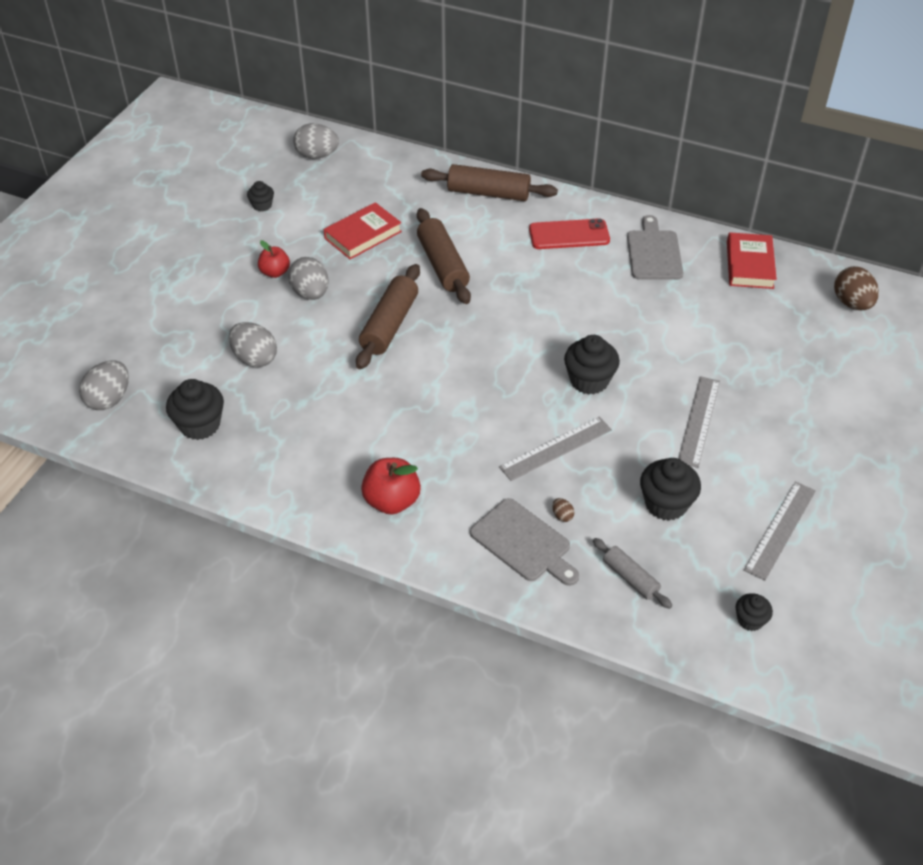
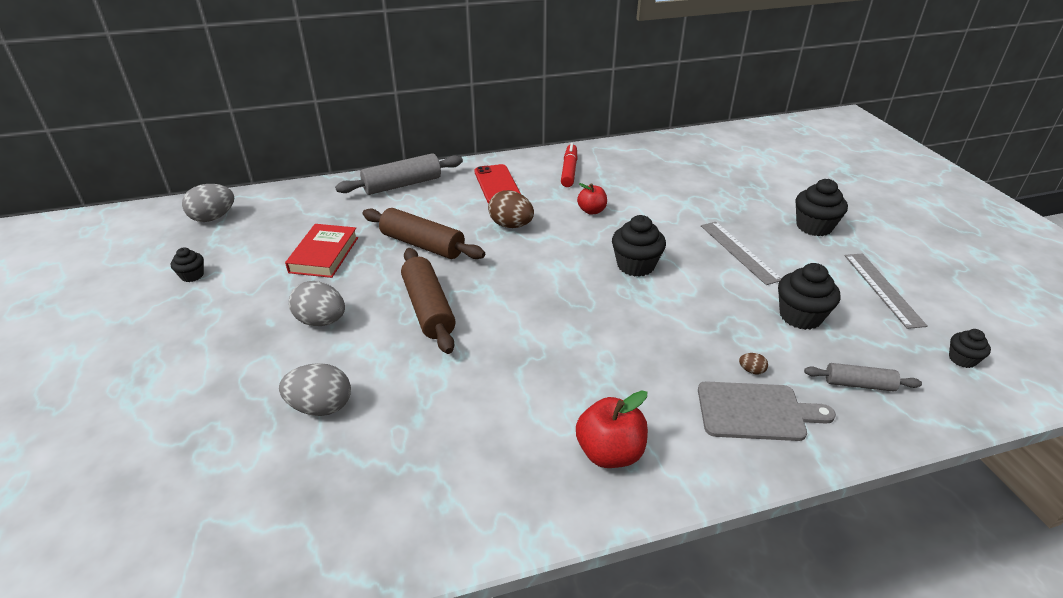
camera: 40 degrees left, 10 degrees down
grey egg [79,360,129,410] -> none
black cupcake [166,379,224,440] -> black cupcake moved to [795,179,848,236]
red apple [258,240,290,278] -> red apple moved to [577,183,607,215]
brown rolling pin [421,164,558,201] -> grey rolling pin [335,153,463,195]
grey ruler [499,417,612,481] -> none
red phone [529,218,610,249] -> red phone turned 60 degrees counterclockwise [475,164,521,203]
grey cutting board [627,215,683,280] -> red marker [561,143,578,187]
red book [727,232,777,289] -> none
brown egg [834,266,879,310] -> brown egg moved to [488,190,534,228]

